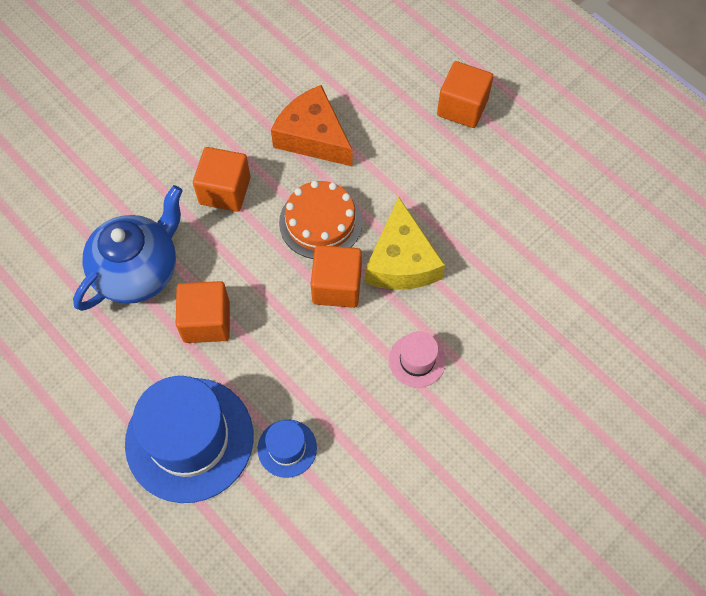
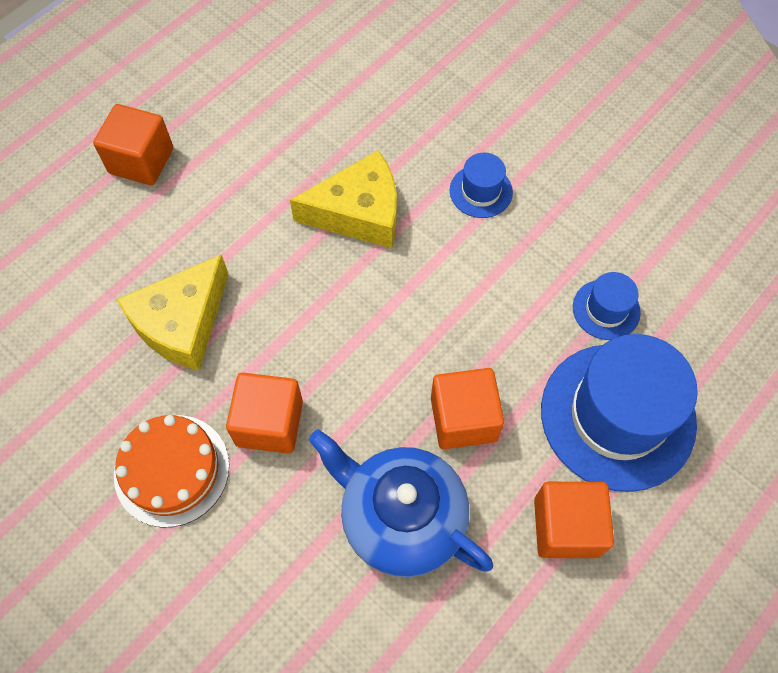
camera: 95 degrees left, 0 degrees up
orange cheese [271,85,352,166] -> yellow cheese [116,254,229,371]
orange cake [279,180,362,259] -> orange cake moved to [114,415,229,527]
orange cube [311,245,362,308] -> orange cube moved to [534,482,614,558]
pink hat [389,331,446,388] -> blue hat [450,153,513,218]

